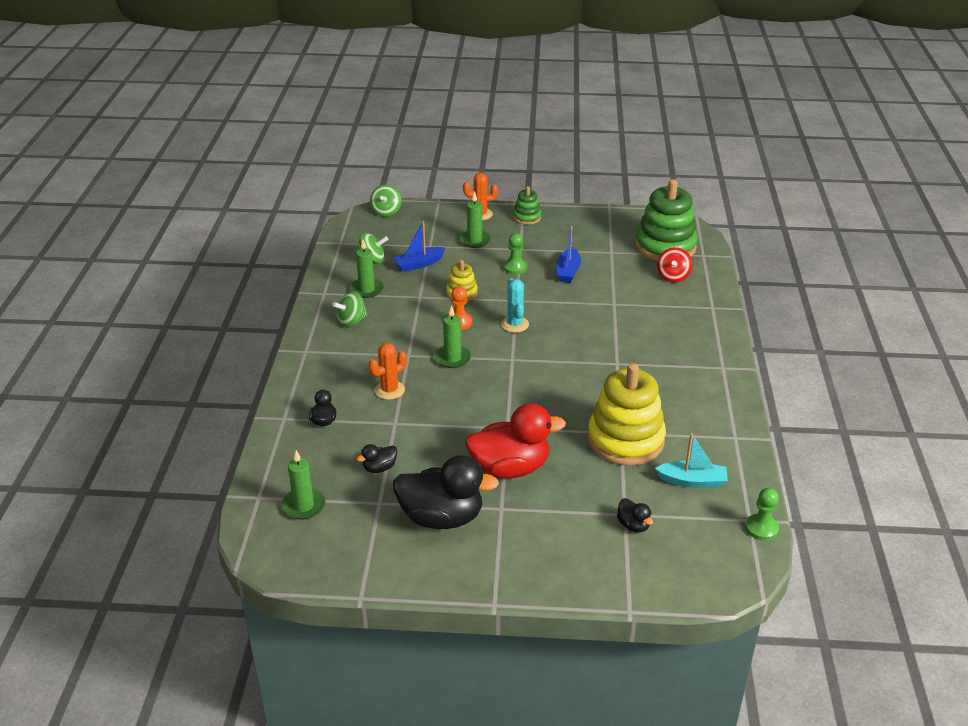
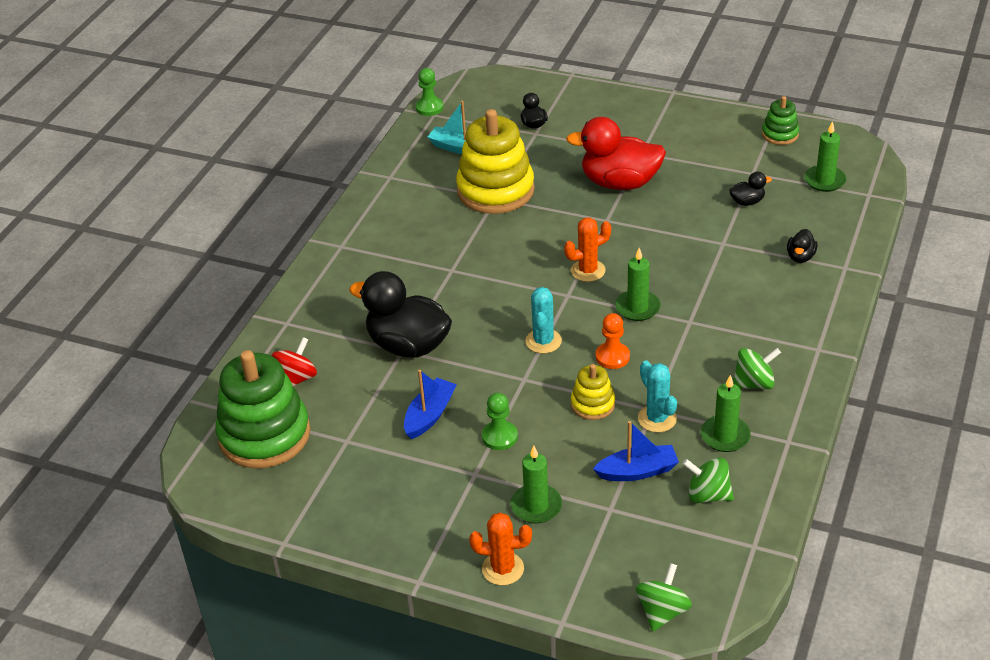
camera: 160 degrees left, 5 degrees up
orange cactus [369,343,407,400] -> orange cactus moved to [564,217,611,282]
black duck [393,455,499,529] -> black duck moved to [349,271,452,358]
green stacking toy [513,186,541,225] -> green stacking toy moved to [762,96,799,145]
none -> turquoise cactus [638,360,677,433]

